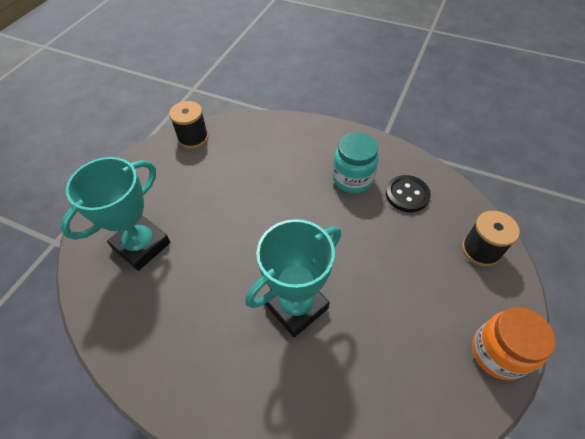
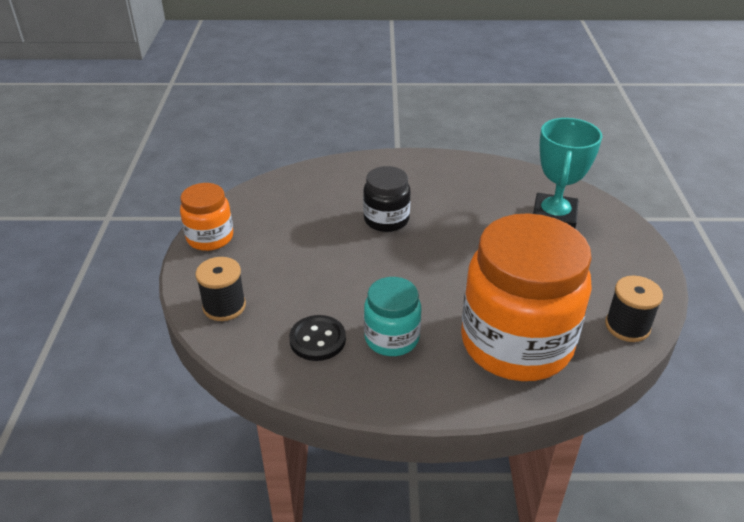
camera: 155 degrees right, 15 degrees down
turquoise trophy [245,219,341,337] -> black jar [363,166,411,232]
none -> orange jar [461,213,592,381]

